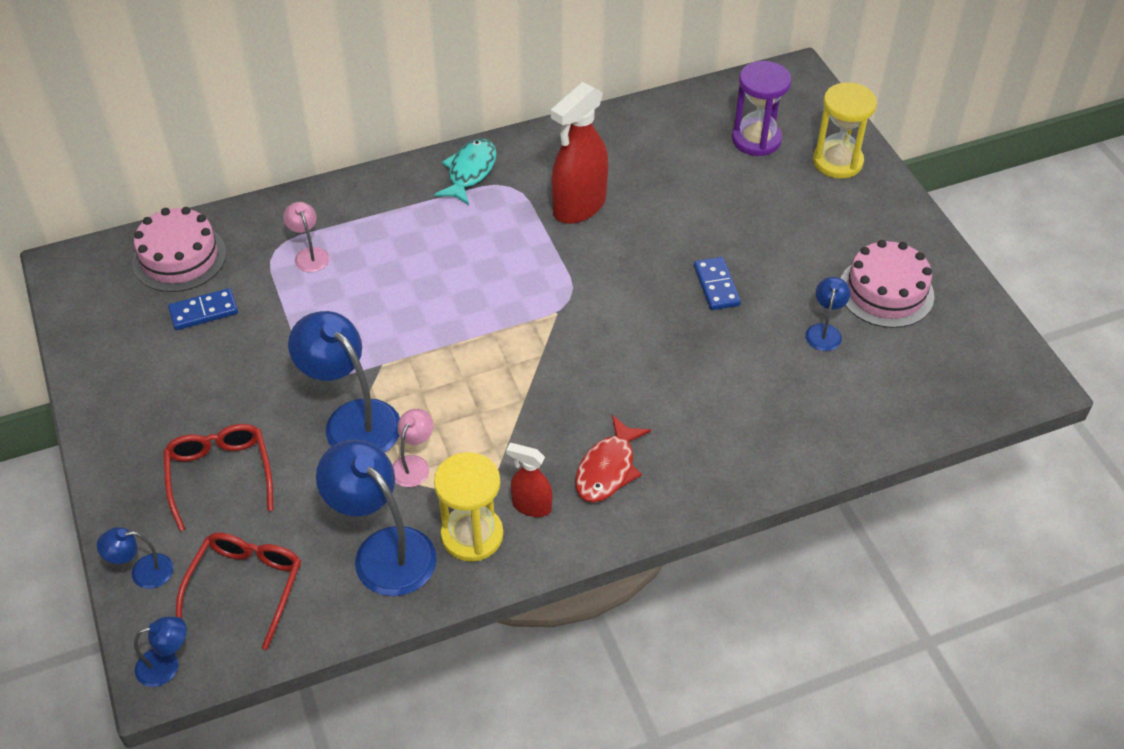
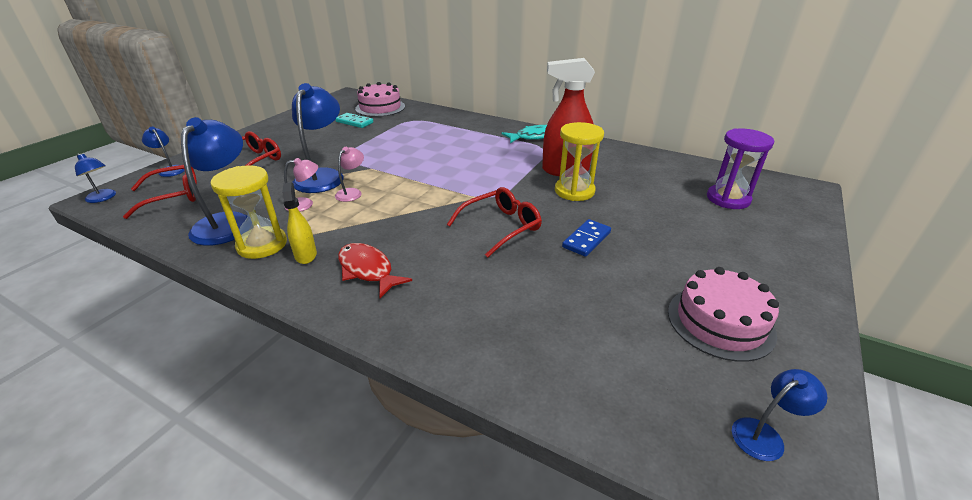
camera: 50 degrees right, 15 degrees down
blue domino [168,288,238,330] -> turquoise domino [335,113,373,128]
pink lamp [283,202,329,272] -> pink lamp moved to [335,147,364,202]
red spray bottle [506,443,552,517] -> yellow spray bottle [282,182,317,264]
red fish [575,415,651,502] -> red fish turned 60 degrees clockwise [338,243,412,298]
blue lamp [806,277,851,351] -> blue lamp moved to [732,369,828,461]
yellow hourglass [813,82,877,179] -> yellow hourglass moved to [555,122,604,201]
none -> red glasses [447,187,542,257]

